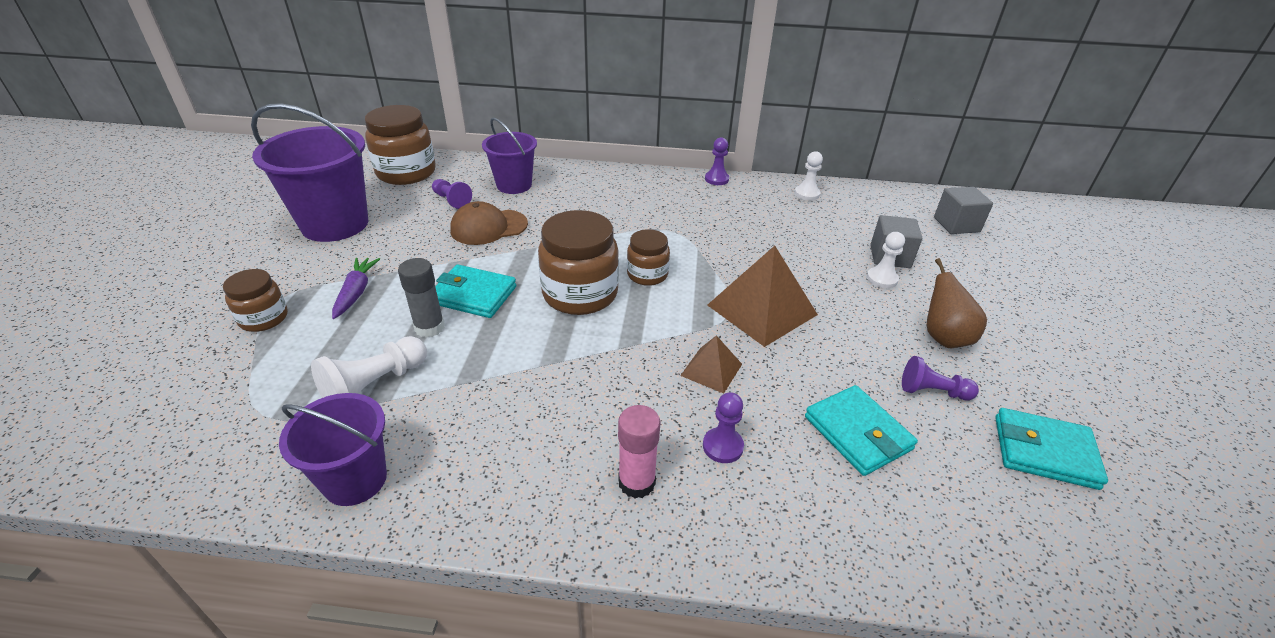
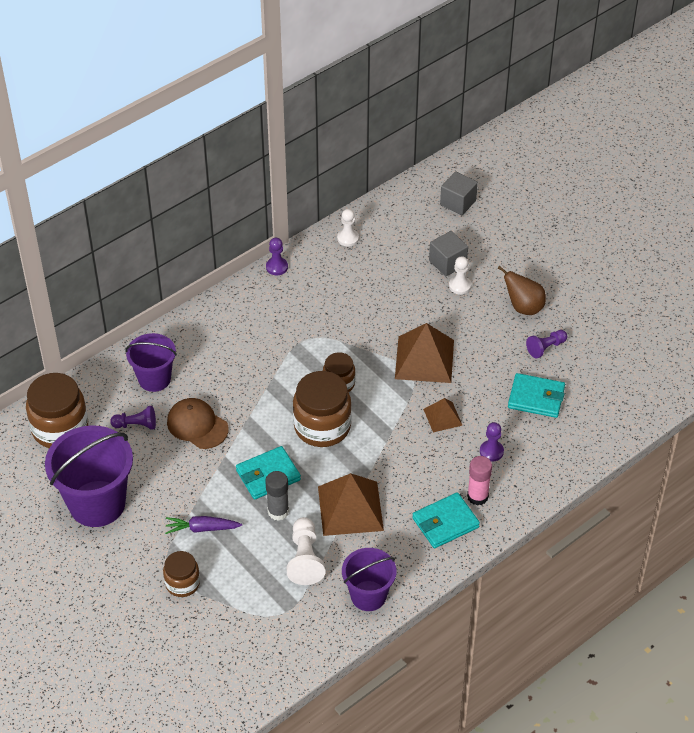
camera: 45 degrees left, 10 degrees up
purple carrot [332,258,380,319] -> purple carrot turned 45 degrees counterclockwise [165,516,242,534]
brown cap [450,201,528,245] -> brown cap turned 105 degrees clockwise [167,398,229,449]
turquoise wallet [995,408,1108,490] -> turquoise wallet moved to [412,492,480,548]
none -> brown pyramid [318,473,384,536]

